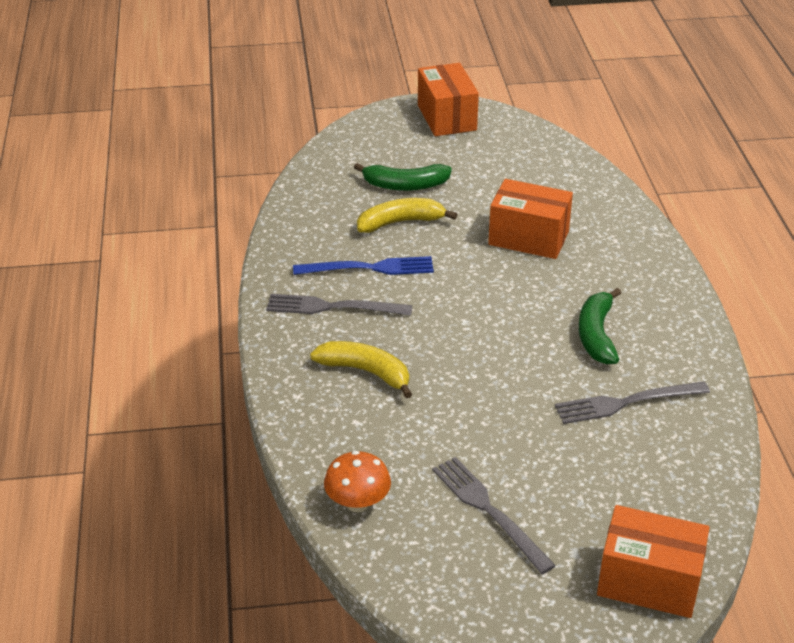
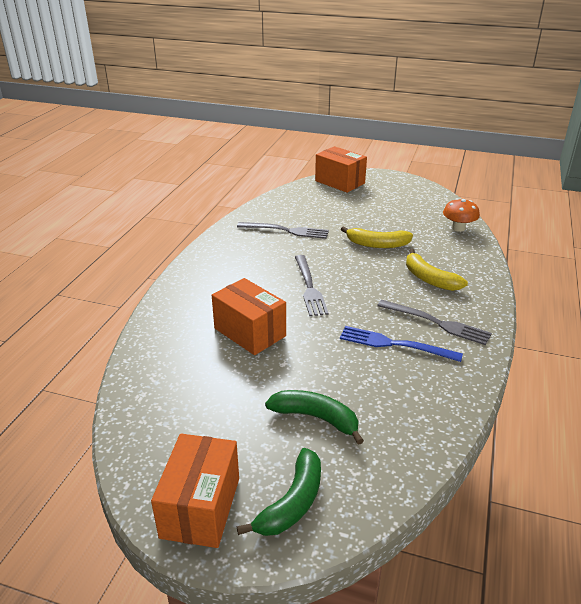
camera: 155 degrees left, 5 degrees down
yellow banana [357,198,457,233] -> yellow banana moved to [341,226,413,248]
grey fork [432,457,556,574] -> grey fork moved to [295,255,329,316]
green banana [579,288,621,364] -> green banana moved to [237,448,321,536]

